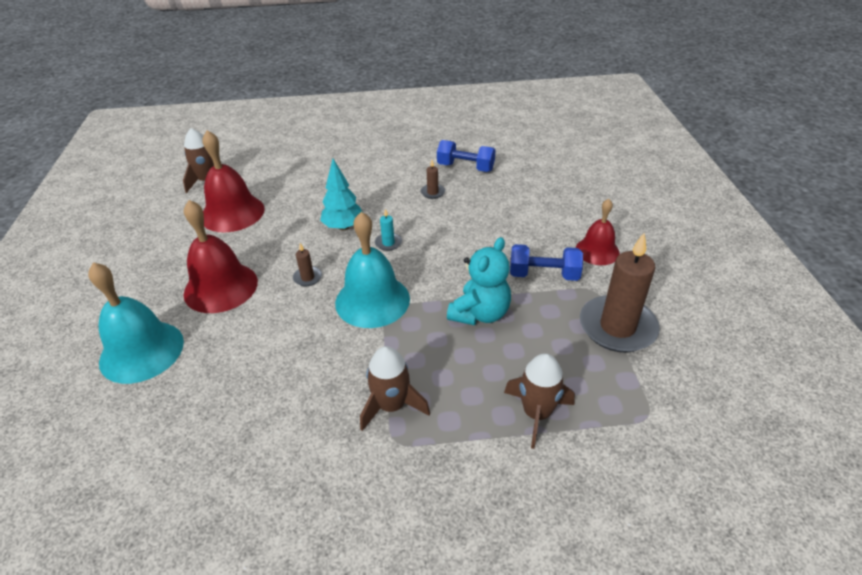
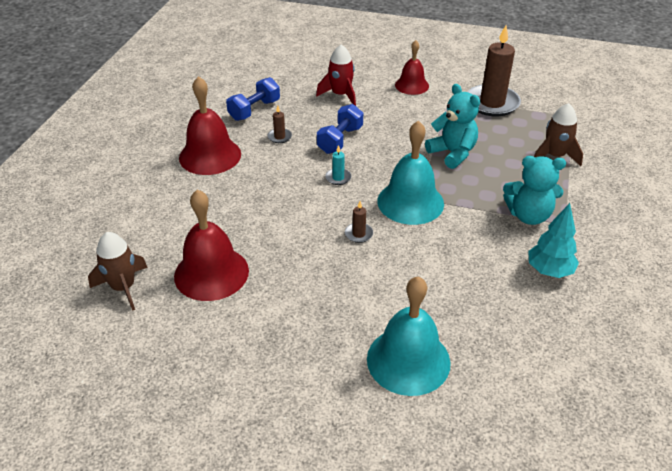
camera: 70 degrees left, 0 degrees up
red bell [184,200,258,313] -> red bell moved to [179,76,241,175]
turquoise tree [320,159,362,230] -> turquoise tree moved to [528,203,579,278]
brown rocket [360,346,430,431] -> turquoise teddy bear [503,156,566,225]
blue dumbbell [510,244,583,281] -> blue dumbbell moved to [317,104,363,154]
none -> red rocket [316,45,356,106]

